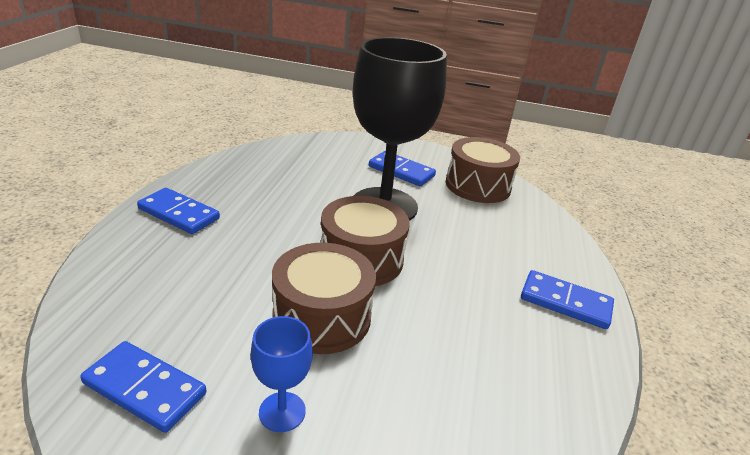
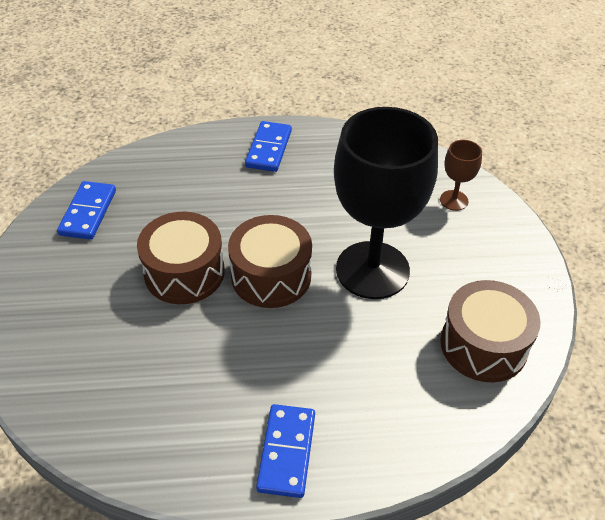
camera: 75 degrees right, 15 degrees up
blue goblet [251,316,313,432] -> none
blue domino [369,151,436,186] -> none
none -> brown goblet [440,140,482,211]

